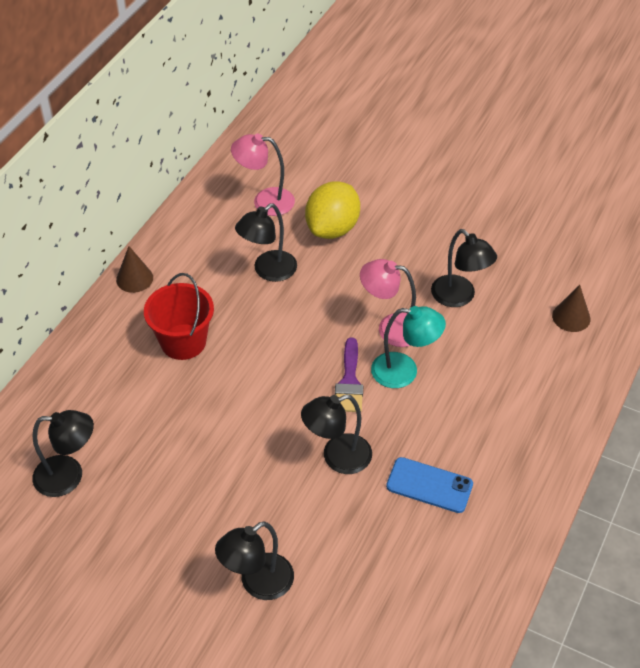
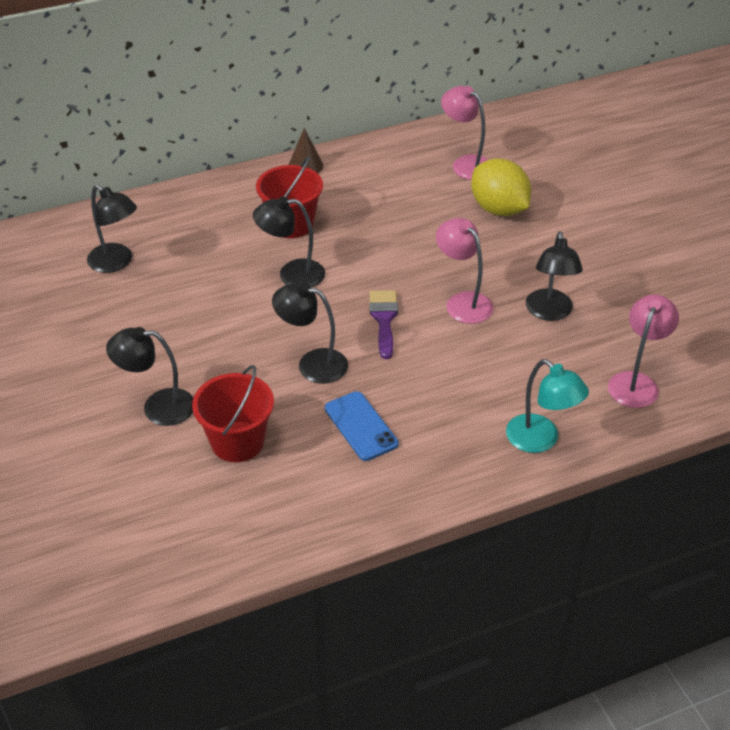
camera: 40 degrees right, 5 degrees down
black lamp [235,203,297,282] -> black lamp moved to [253,197,325,288]
yellow lemon [305,181,360,239] -> yellow lemon turned 75 degrees clockwise [471,159,531,216]
purple brush [335,338,363,412] -> purple brush turned 135 degrees clockwise [369,290,398,359]
turquoise lamp [371,306,446,388] -> turquoise lamp moved to [506,359,589,453]
brown cone [552,285,591,332] -> pink lamp [608,294,679,408]
none -> red bucket [192,365,274,462]

